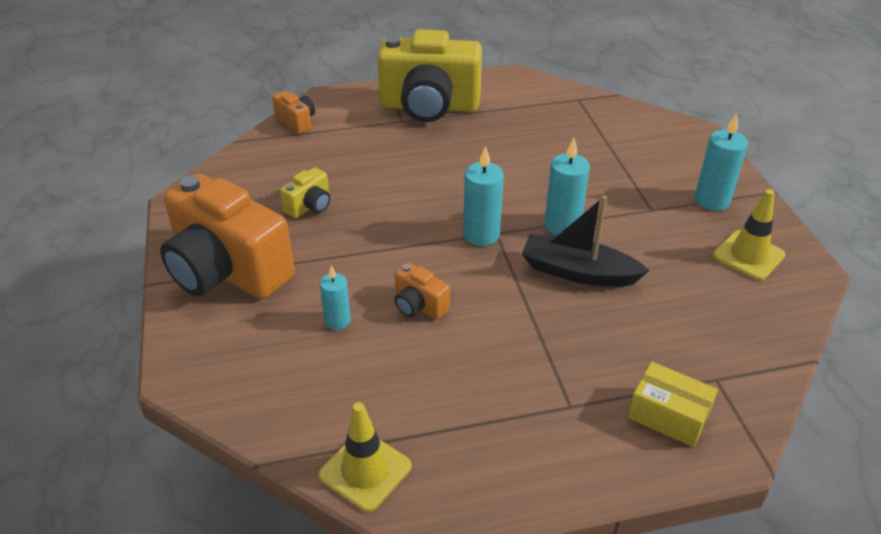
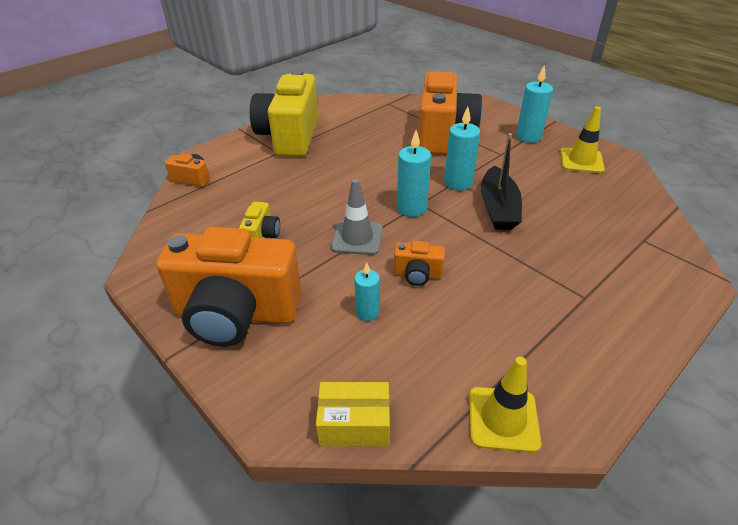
camera: 30 degrees left, 0 degrees up
yellow camera [377,29,482,122] -> yellow camera turned 120 degrees clockwise [250,70,318,157]
black boat [522,196,650,287] -> black boat turned 75 degrees counterclockwise [481,133,522,230]
yellow box [628,362,718,447] -> yellow box moved to [316,382,390,447]
none -> grey traffic cone [331,179,383,255]
none -> orange camera [418,71,482,155]

